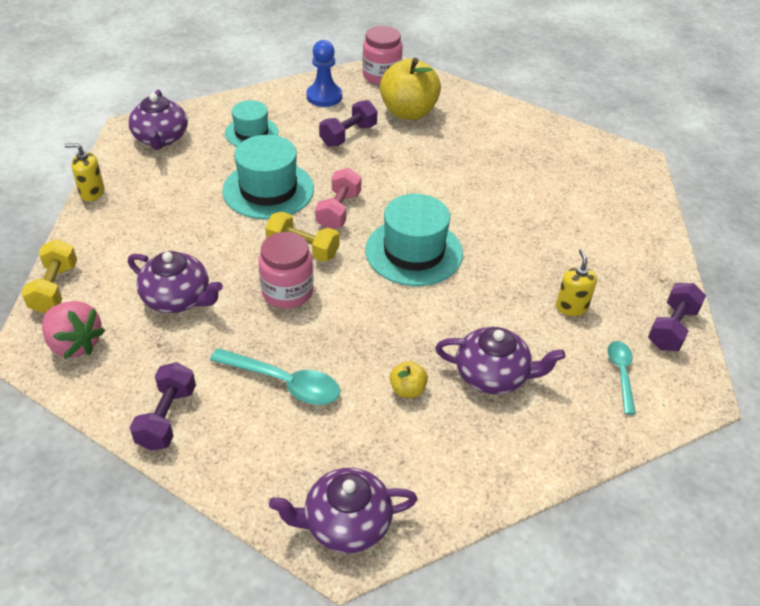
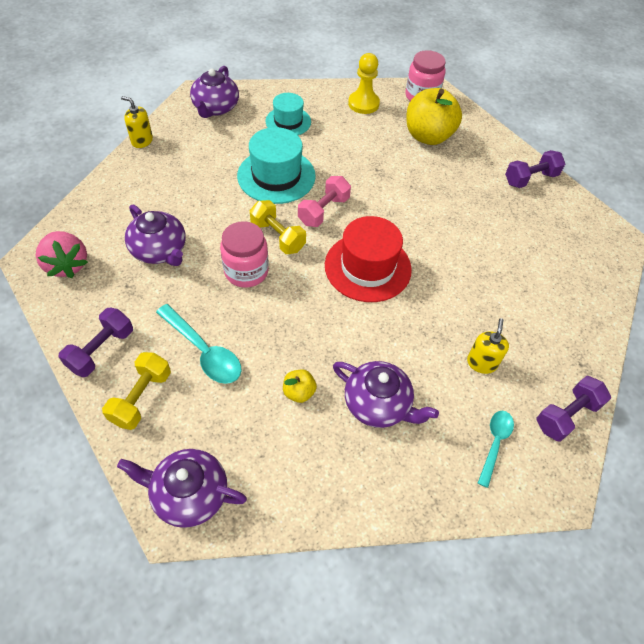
camera: 20 degrees right, 10 degrees up
yellow dumbbell [21,239,77,313] -> yellow dumbbell moved to [102,352,171,430]
blue pawn [306,40,342,107] -> yellow pawn [348,53,380,114]
purple dumbbell [319,100,377,147] -> purple dumbbell moved to [505,150,565,188]
turquoise hat [365,194,463,286] -> red hat [325,216,412,302]

